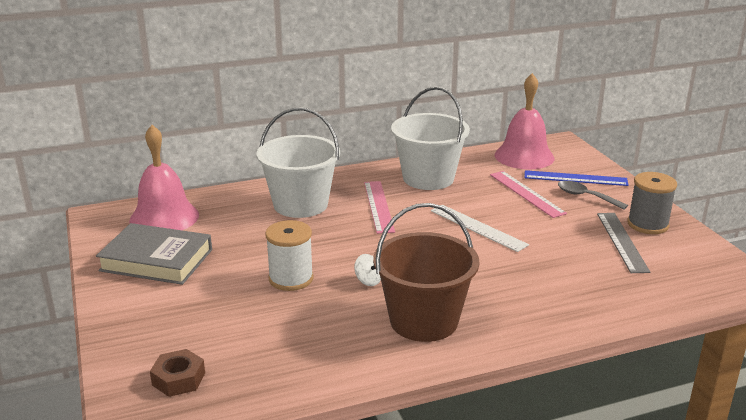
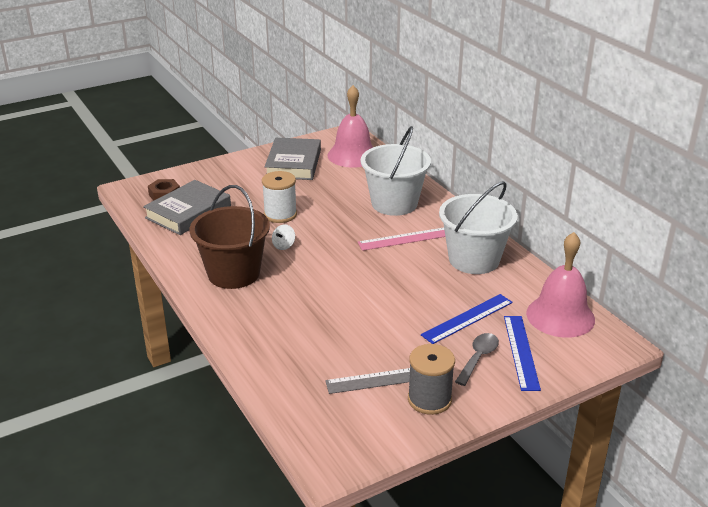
camera: 80 degrees right, 5 degrees up
white ruler [431,205,529,252] -> none
pink ruler [490,171,567,218] -> blue ruler [421,294,513,344]
none -> grey book [143,180,231,235]

